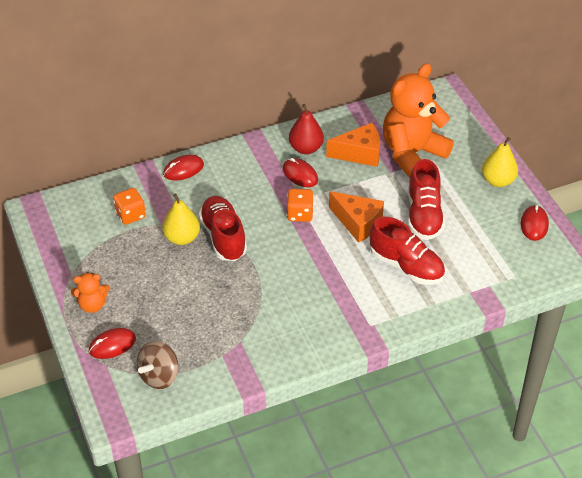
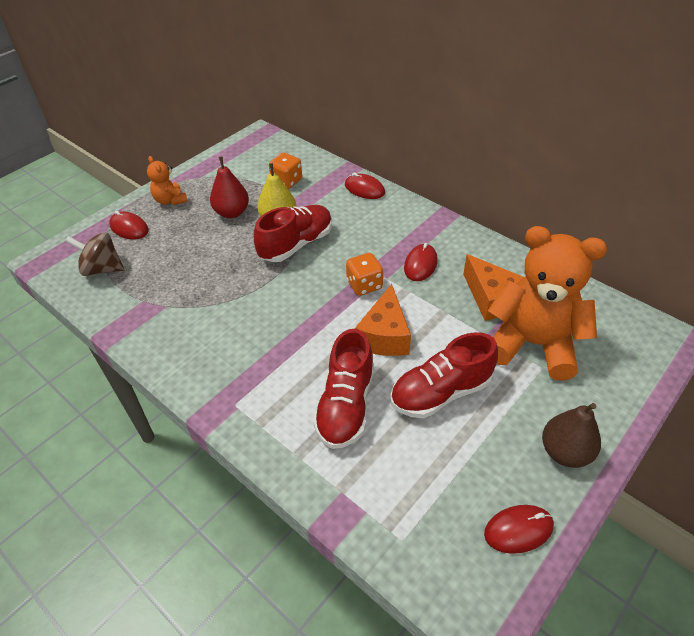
camera: 65 degrees right, 0 degrees up
red pear [289,104,324,154] -> red pear moved to [210,157,249,218]
yellow pear [482,137,518,187] -> brown pear [542,403,601,468]

